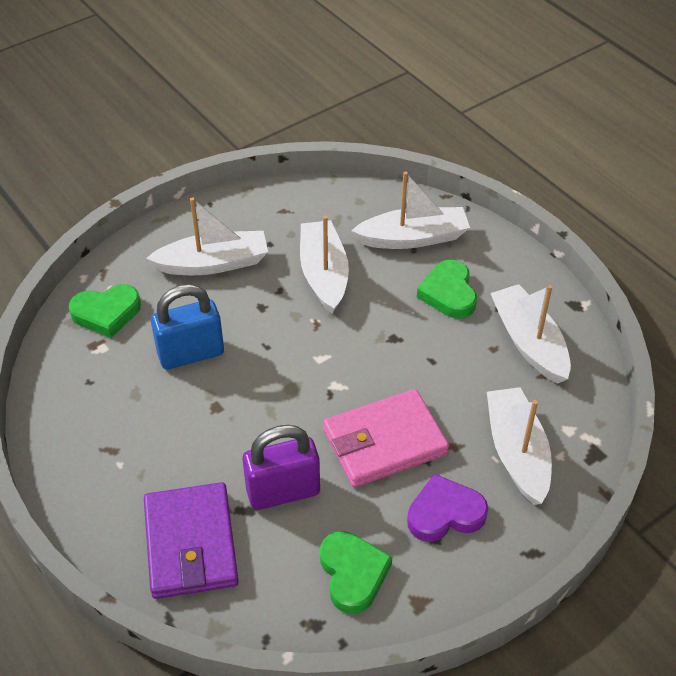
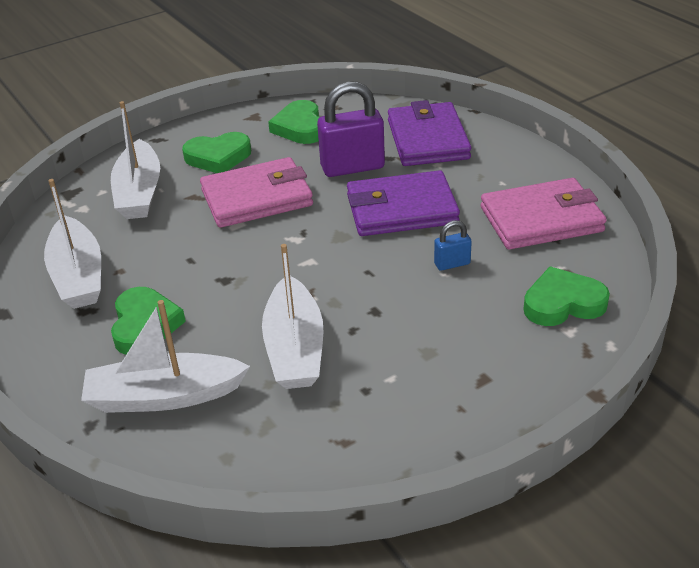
camera: 175 degrees left, 10 degrees down
white boat [146,197,268,275] -> none
blue padlock [151,284,224,370] -> blue padlock [434,220,472,271], size x0.49
purple heart [407,474,488,542] -> green heart [182,132,251,173]
none -> purple wallet [347,170,460,236]
none -> pink wallet [481,178,607,249]

